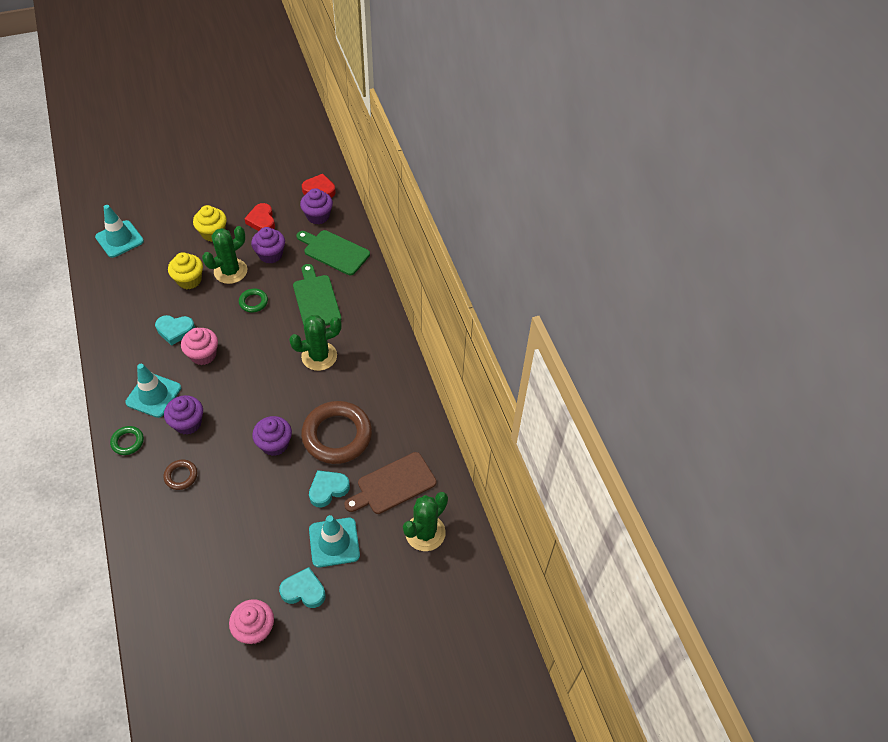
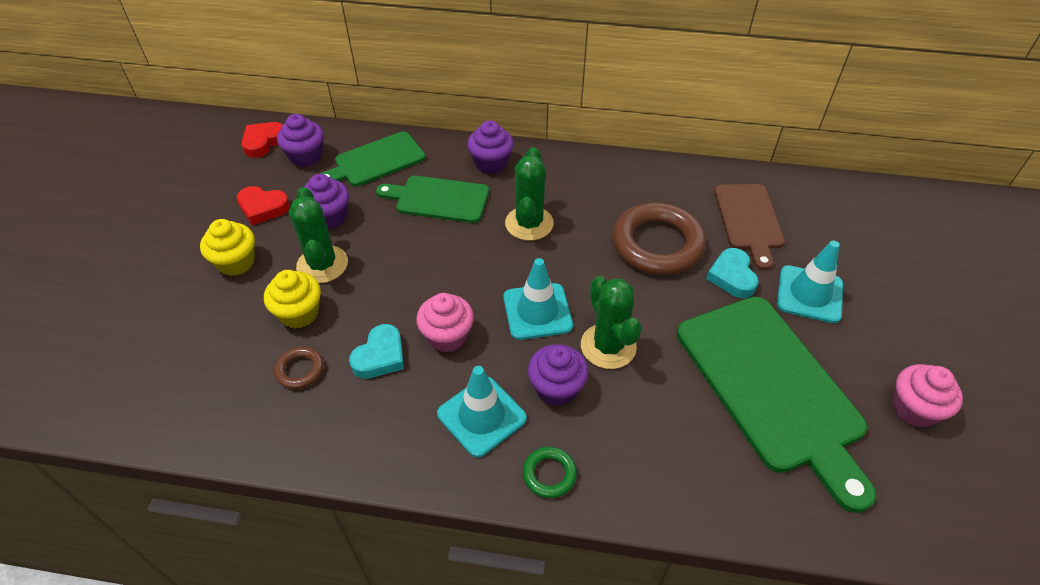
camera: 60 degrees left, 5 degrees down
turquoise traffic cone [95,205,144,258] -> turquoise traffic cone moved to [504,258,573,340]
brown ring [164,459,197,490] -> brown ring moved to [274,346,324,389]
green ring [239,289,268,313] -> none
purple cupcake [252,416,292,456] -> purple cupcake moved to [467,120,514,174]
turquoise heart [279,567,326,608] -> none
green cactus [403,492,448,551] -> green cactus moved to [581,276,642,369]
none -> green cutting board [677,297,876,513]

